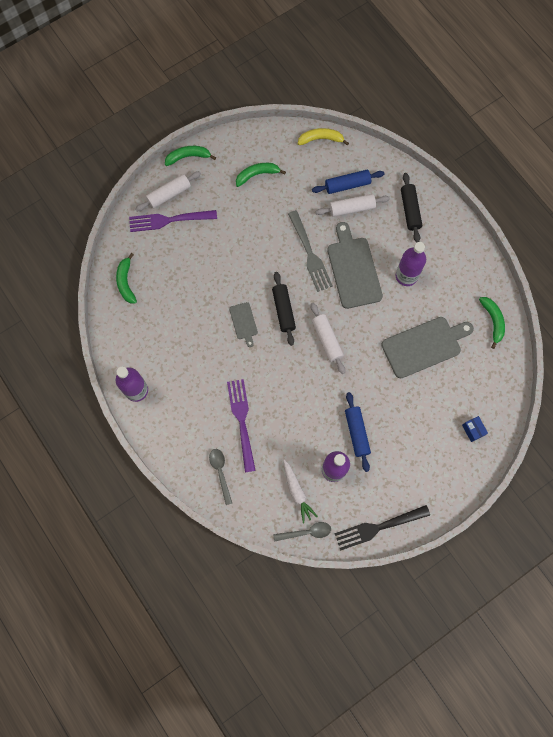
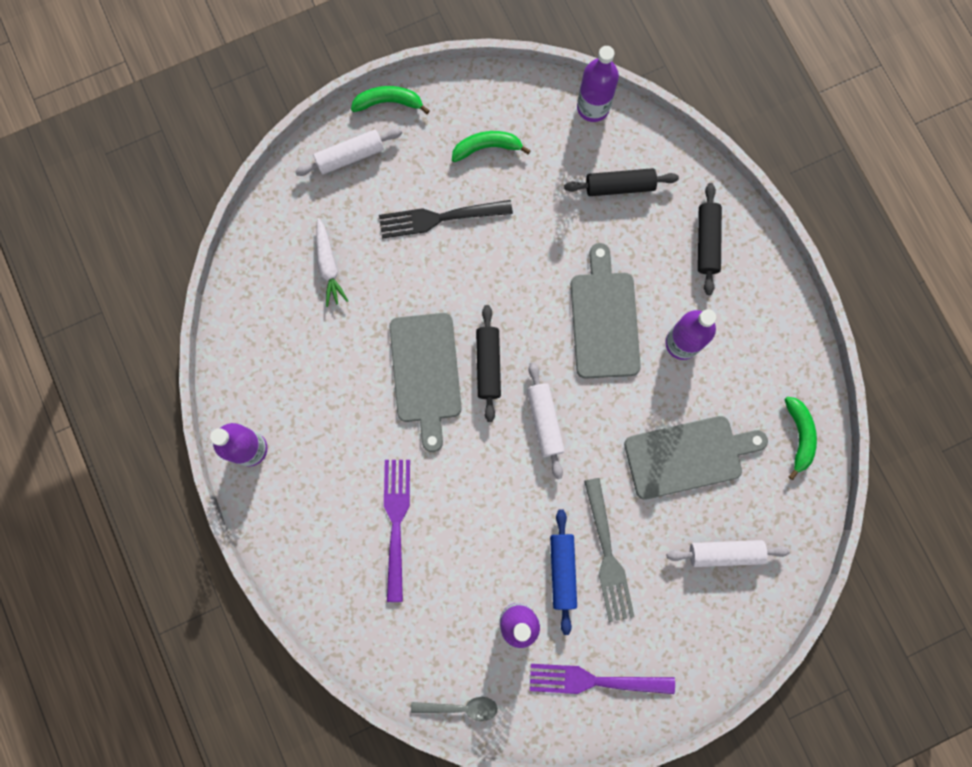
camera: 10 degrees right, 5 degrees up
green banana [116,253,137,304] -> none
purple fork [129,210,217,232] -> purple fork moved to [530,664,675,694]
grey spoon [209,449,232,505] -> none
grey cutting board [229,302,258,347] -> grey cutting board [390,313,462,452], size x2.00
white carrot [283,460,318,524] -> white carrot moved to [316,218,348,307]
grey fork [288,210,333,292] -> grey fork moved to [584,478,635,622]
yellow banana [298,128,349,146] -> purple bottle [577,46,619,122]
blue rolling pin [312,170,384,194] -> black rolling pin [564,168,679,196]
white rolling pin [316,194,390,217] -> white rolling pin moved to [667,540,790,567]
black fork [334,505,430,551] -> black fork moved to [379,200,513,239]
blue box [462,416,488,442] -> none

